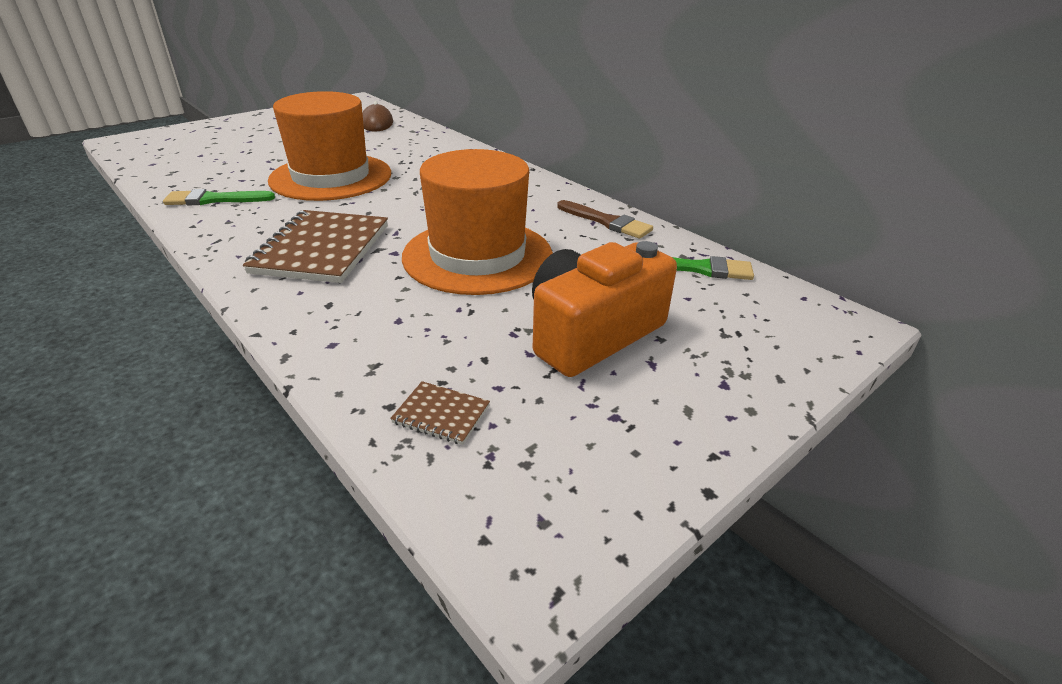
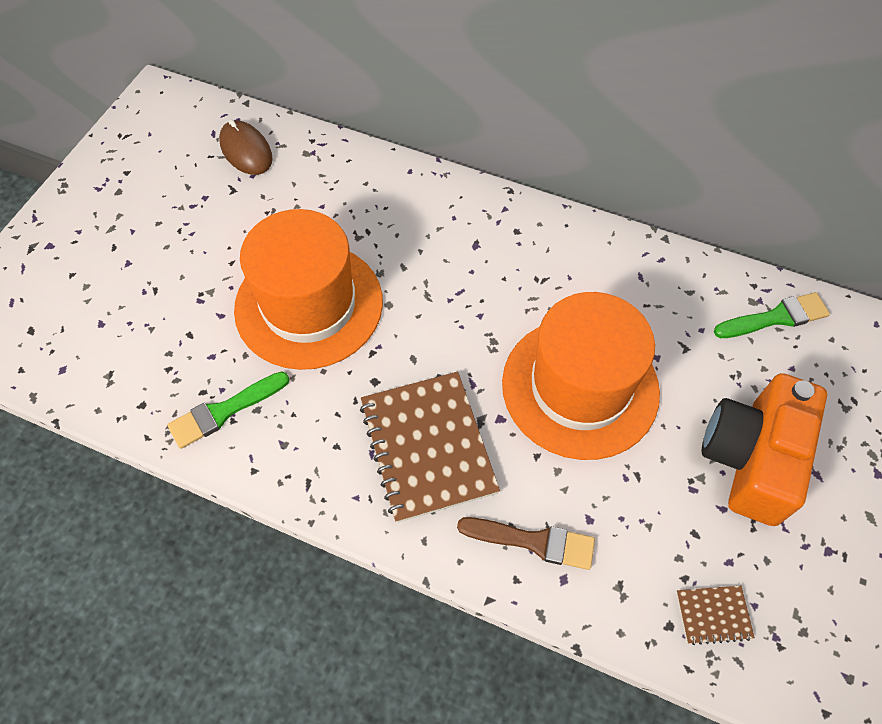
camera: 25 degrees left, 25 degrees up
brown brush [557,200,653,239] -> brown brush moved to [457,517,595,570]

